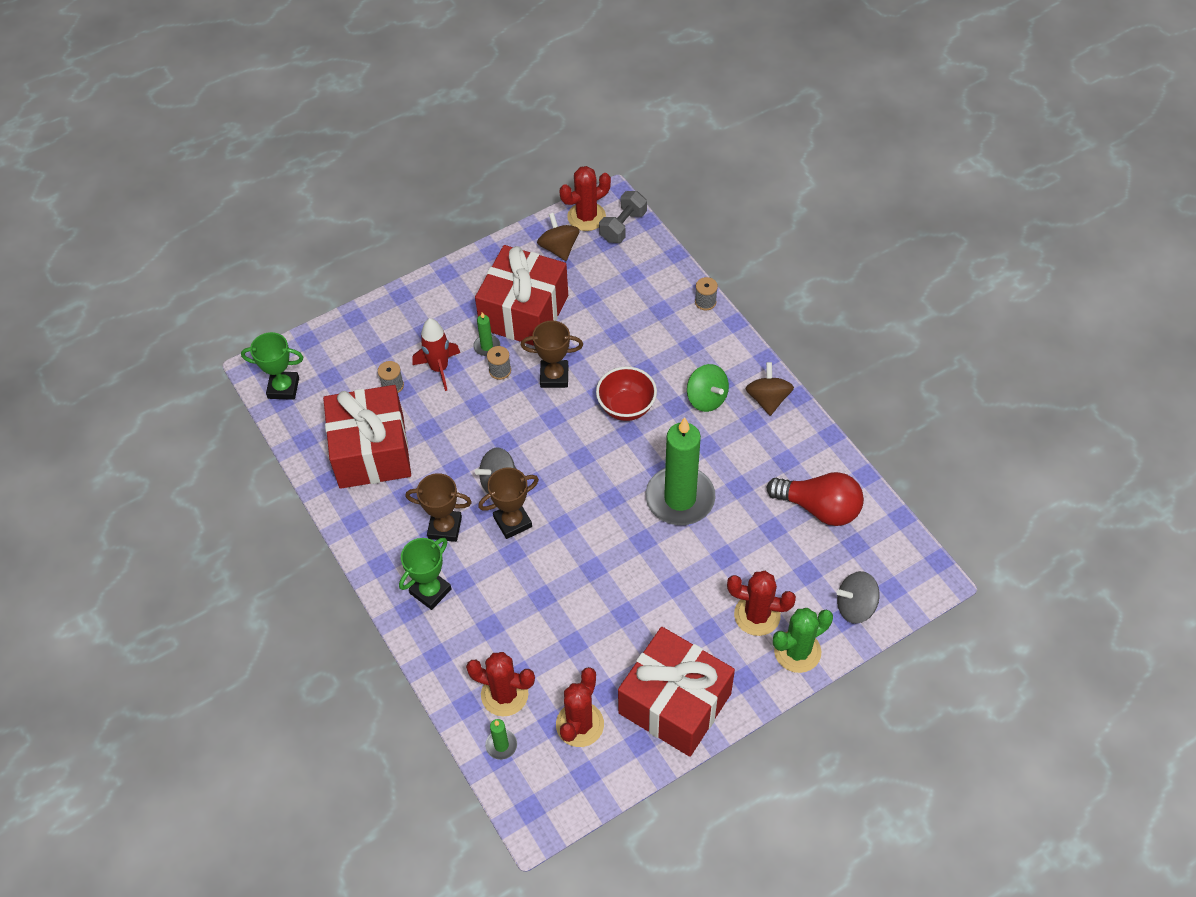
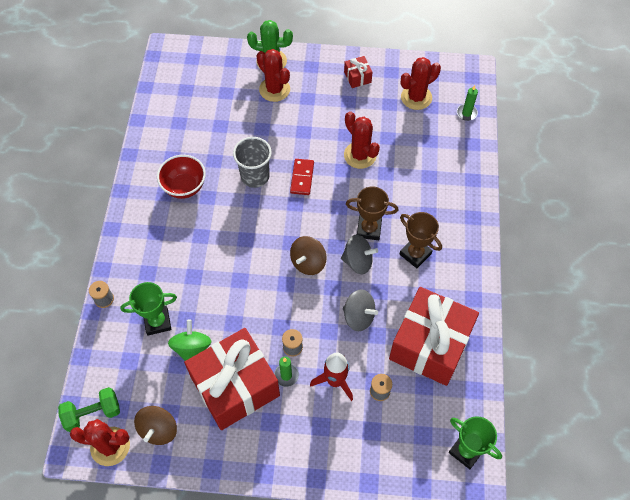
camera: 145 degrees left, 5 degrees up
green trophy [399,538,452,610] -> green trophy moved to [120,282,177,335]
red cactus [466,652,535,717] -> red cactus moved to [344,111,380,169]
brown trophy [521,320,583,388] -> none
red bowl [596,366,657,421] -> red bowl moved to [157,155,206,199]
grey dumbbell [599,191,647,243] -> green dumbbell [58,387,120,432]
red gift [618,627,735,757] -> red gift [344,56,372,88], size x0.41
green candle [646,417,715,525] -> grey cup [233,137,272,188]
green spinning top [687,364,729,412] -> green spinning top moved to [168,319,211,361]
brown spinning top [746,362,794,416] -> brown spinning top moved to [290,236,327,275]
red light bulb [766,472,864,526] -> none
grey spinning top [837,571,879,624] -> grey spinning top moved to [343,289,378,331]
none -> red domino [290,159,314,195]

